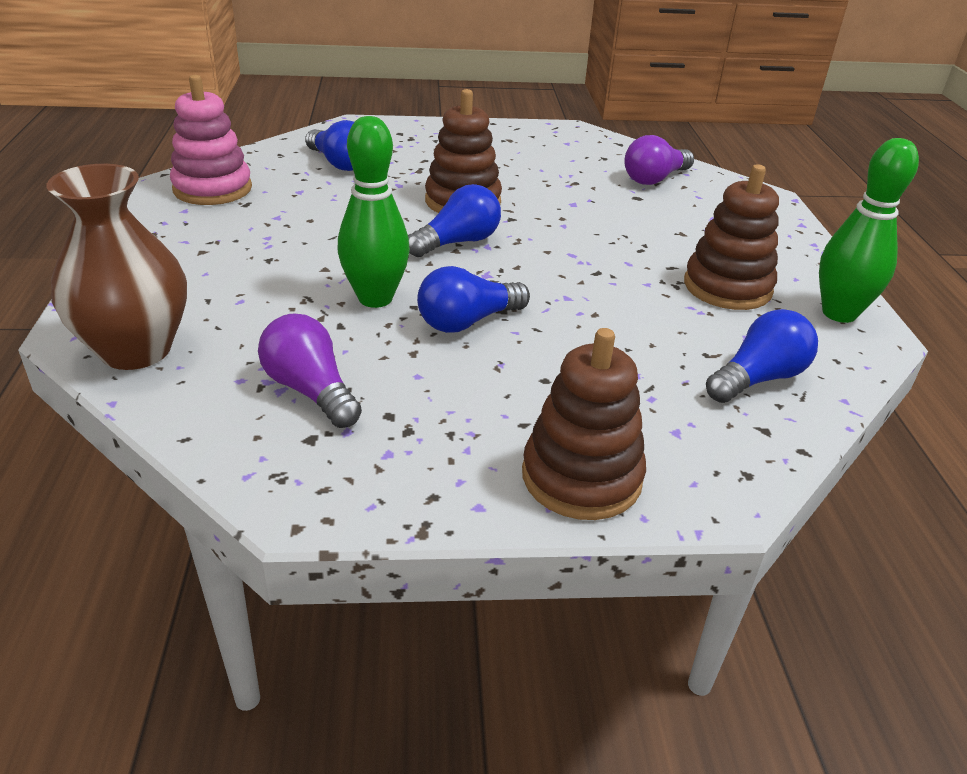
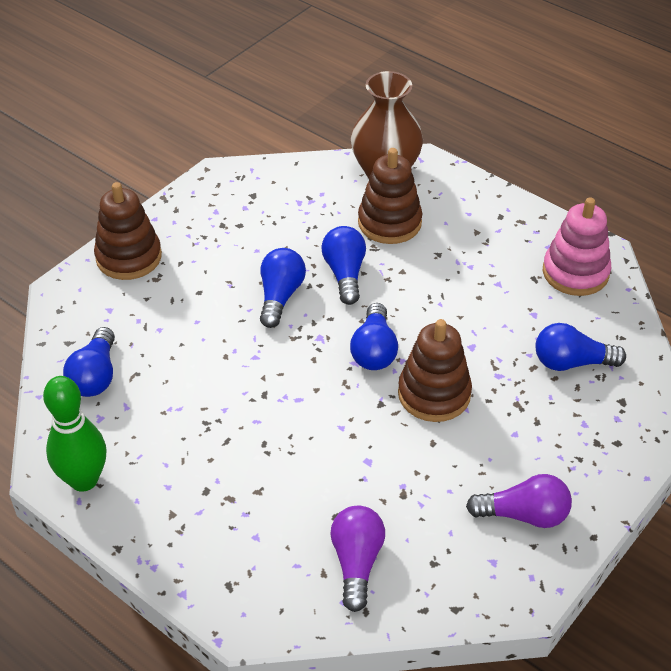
camera: 135 degrees right, 10 degrees up
purple light bulb [258,313,362,428] -> purple light bulb moved to [466,474,572,528]
green bowling pin [337,116,410,308] -> blue light bulb [321,226,366,305]
brown stacking toy [684,165,779,310] -> brown stacking toy moved to [358,148,422,244]

